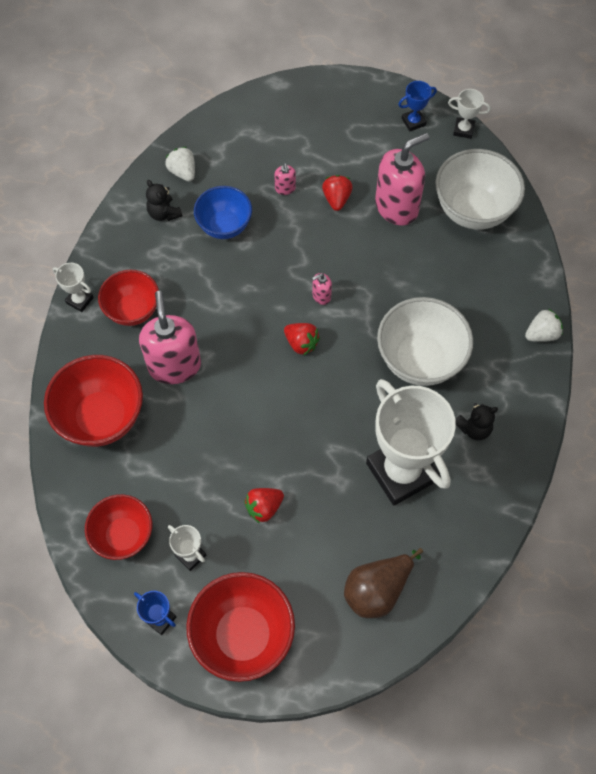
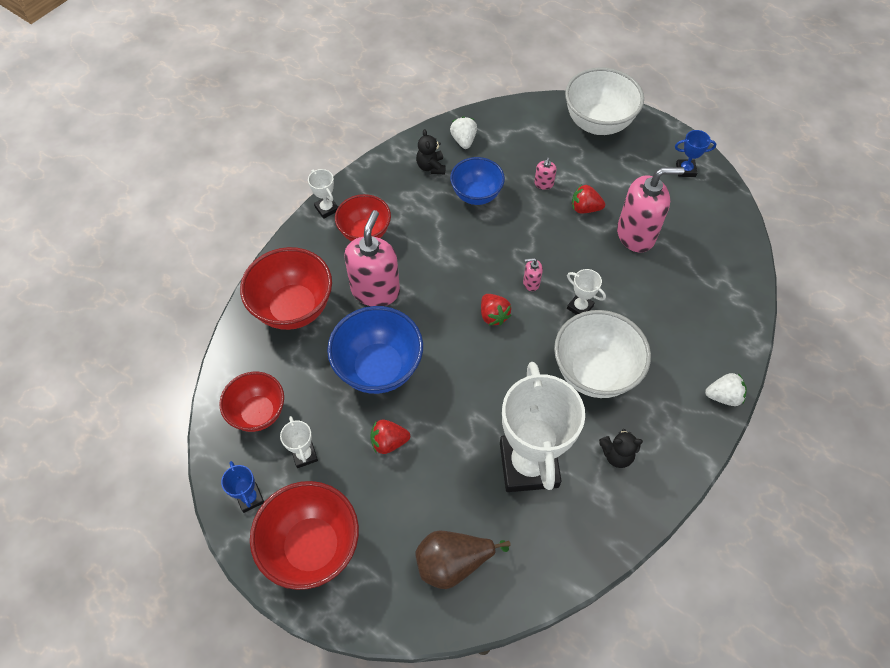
camera: 25 degrees right, 5 degrees down
red strawberry [322,175,353,211] -> red strawberry turned 105 degrees counterclockwise [572,184,605,213]
white bowl [435,149,525,229] -> white bowl moved to [565,67,644,135]
white trophy [448,89,491,139] -> white trophy moved to [567,269,606,315]
none -> blue bowl [327,306,423,394]

